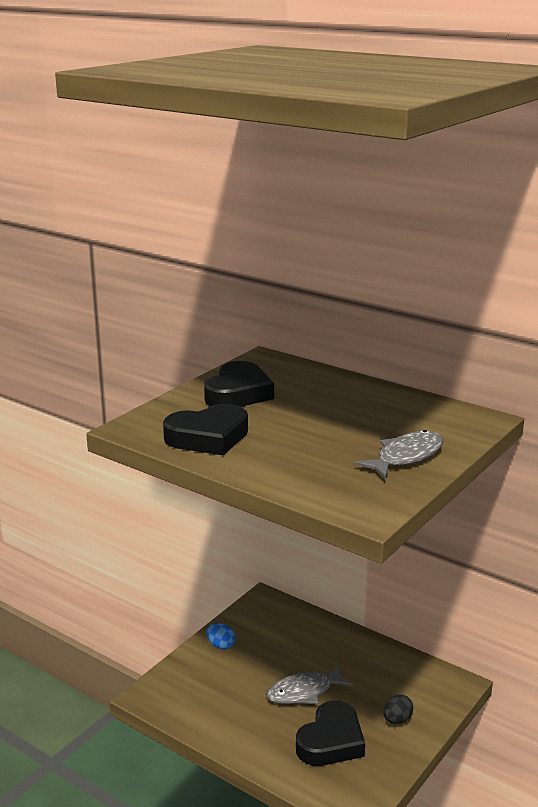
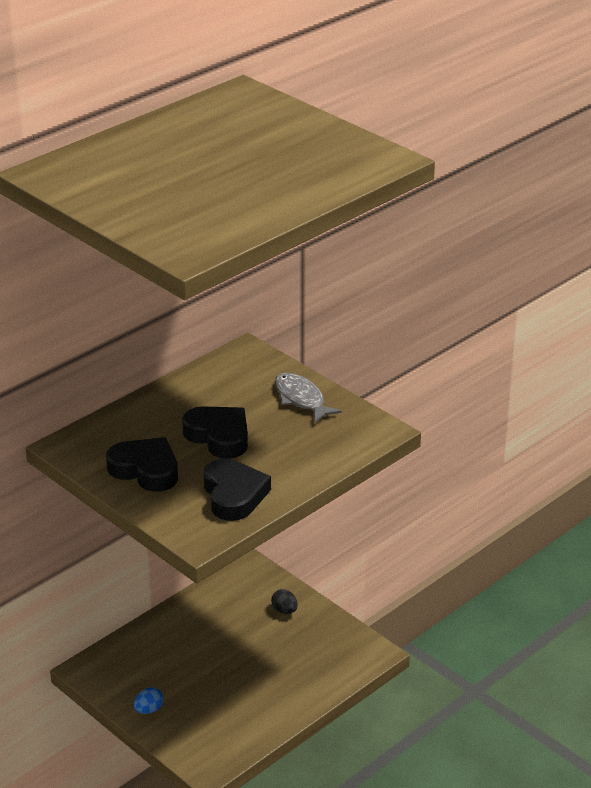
camera: 80 degrees left, 10 degrees up
grey fish [266,665,353,704] -> none
black heart [296,701,365,766] -> black heart moved to [182,406,248,459]

